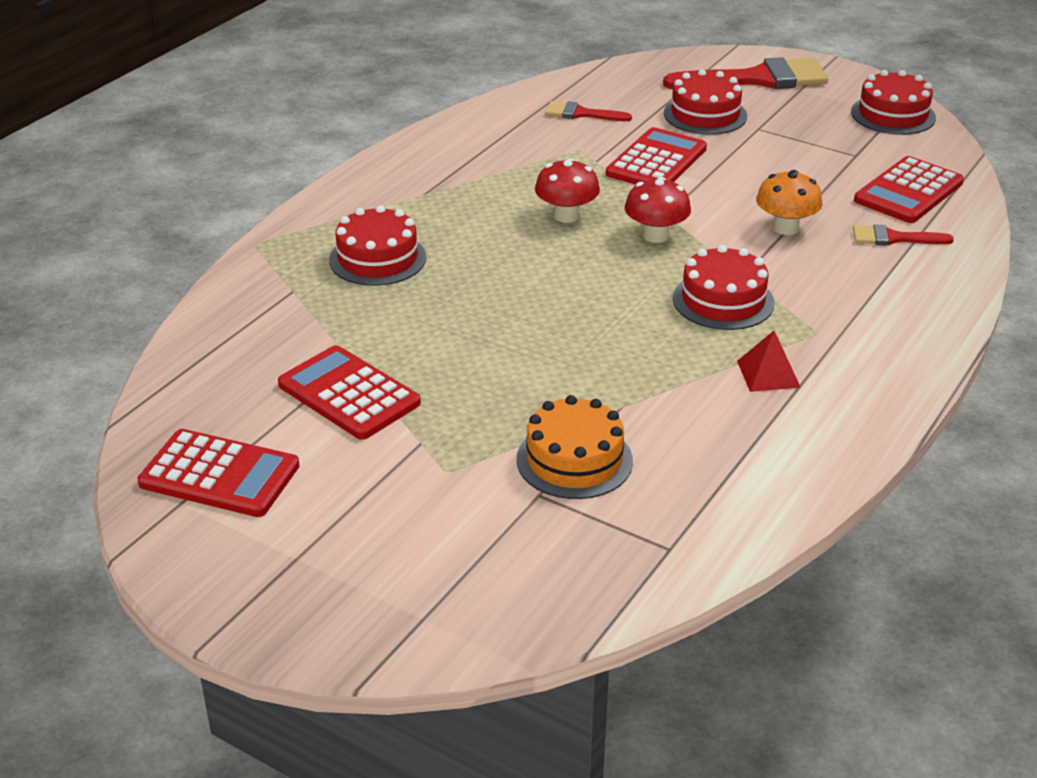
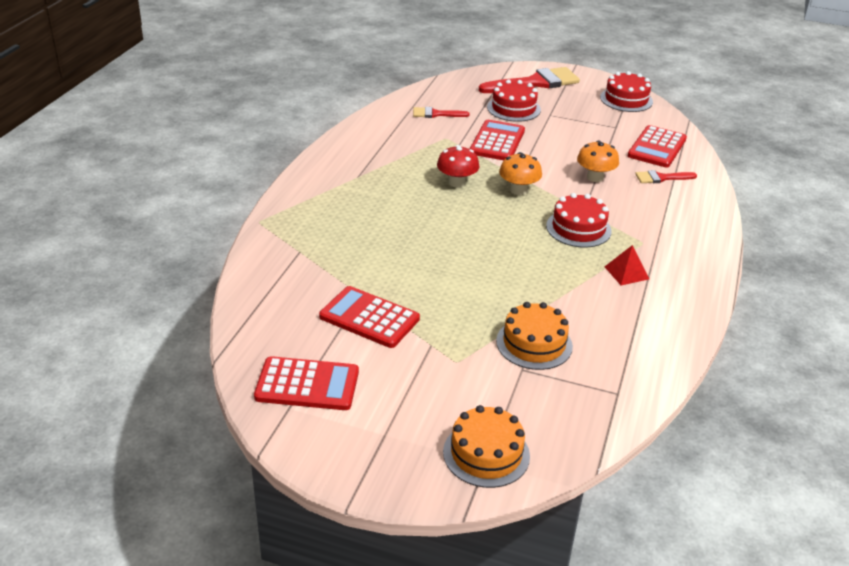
camera: 15 degrees left, 0 degrees up
red cake [329,205,426,286] -> none
red mushroom [625,177,691,243] -> orange mushroom [499,152,542,195]
none -> orange cake [443,405,530,488]

